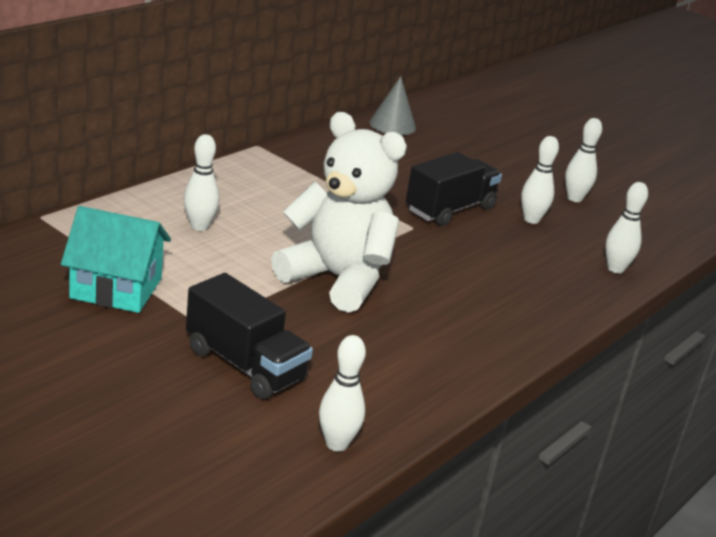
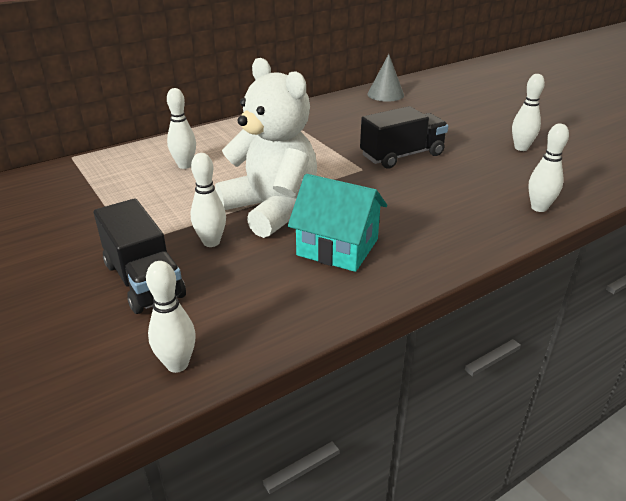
camera: 20 degrees right, 5 degrees up
turquoise house [61,206,171,313] -> turquoise house moved to [288,174,387,272]
white bowling pin [521,136,559,224] -> white bowling pin moved to [191,153,226,247]

